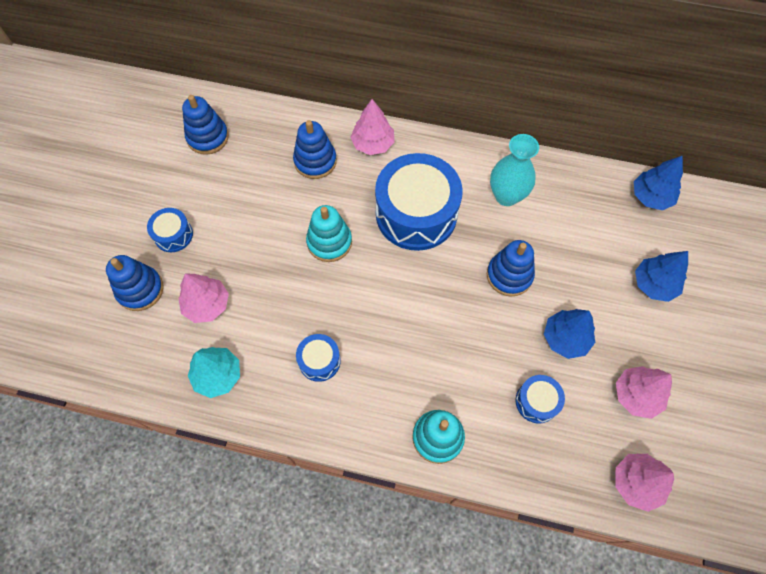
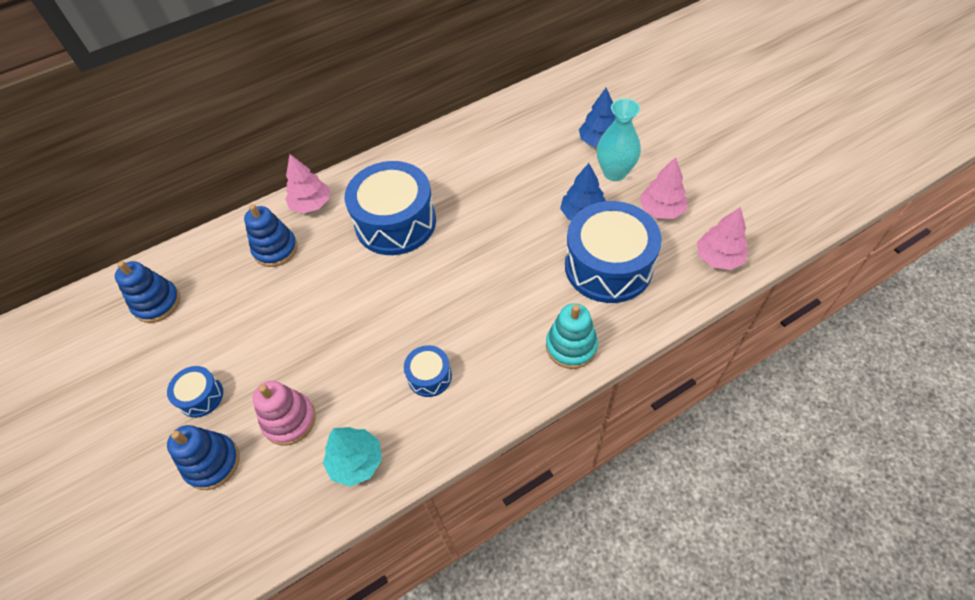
camera: 40 degrees left, 10 degrees down
pink tree [178,274,229,323] -> pink stacking toy [253,381,316,446]
turquoise stacking toy [306,205,352,262] -> none
blue stacking toy [487,240,535,297] -> none
turquoise vase [490,134,539,206] -> turquoise vase moved to [597,98,641,181]
blue drum [515,375,565,423] -> blue drum [565,201,662,303], size x2.16
blue tree [634,155,683,210] -> none

